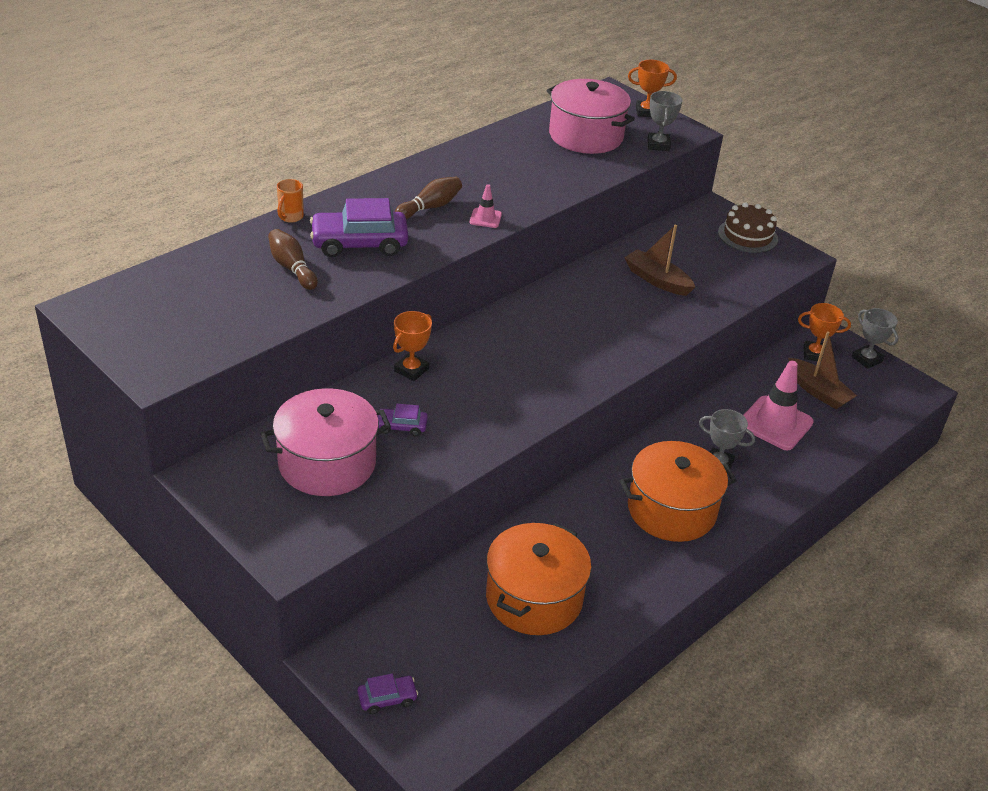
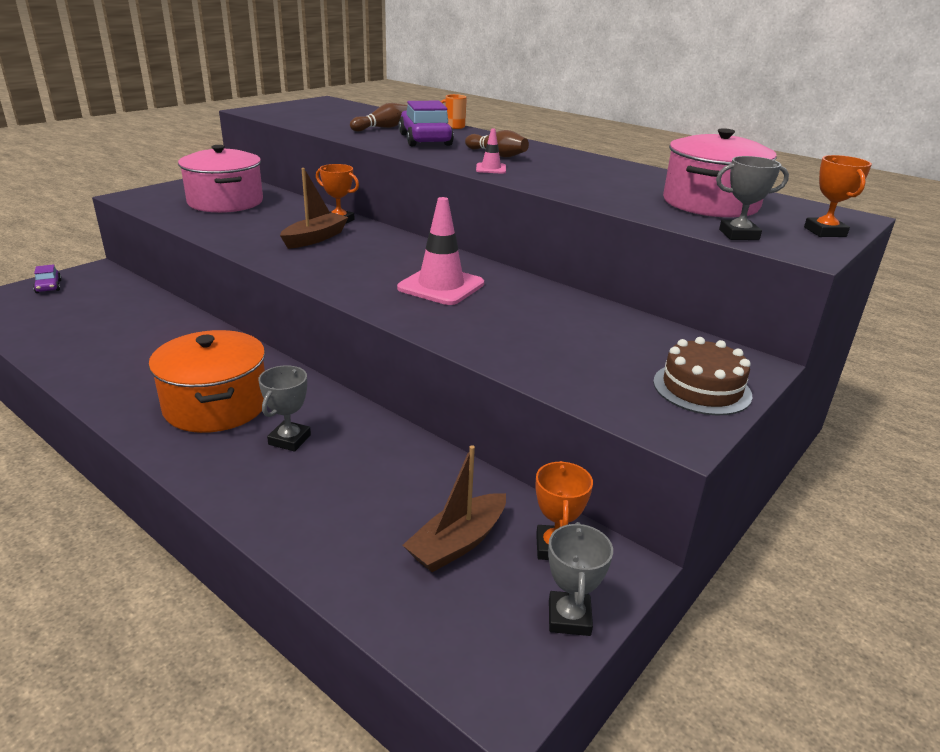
camera: 85 degrees right, 10 degrees down
purple car [377,404,428,436] -> none
orange pot [486,523,592,635] -> none
brown boat [624,225,695,296] -> brown boat moved to [280,168,349,249]
pink traffic cone [743,361,814,450] -> pink traffic cone moved to [397,197,484,305]
grey trophy [852,308,898,369] -> grey trophy turned 45 degrees counterclockwise [548,522,613,636]

